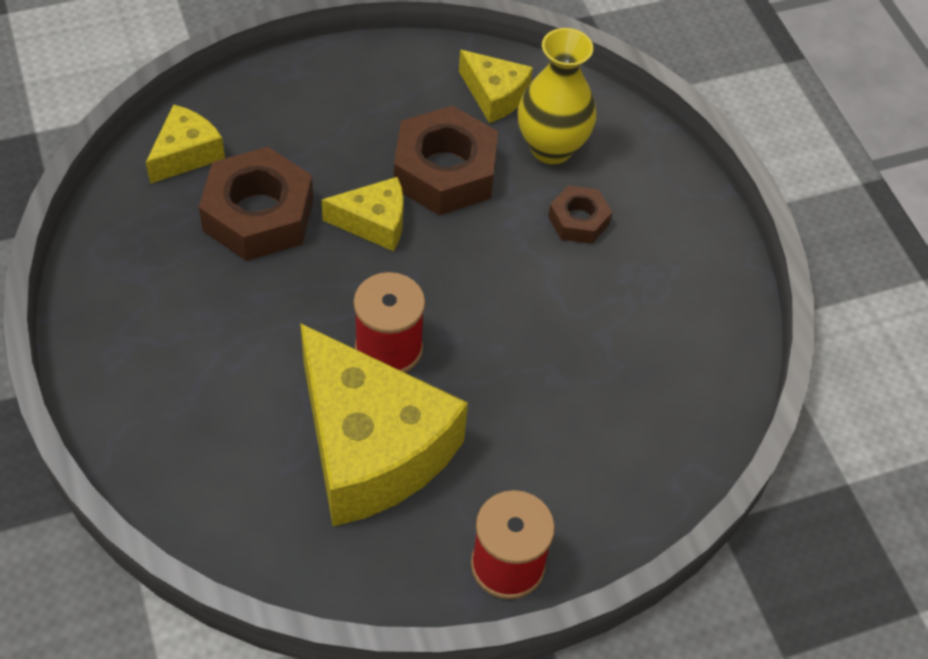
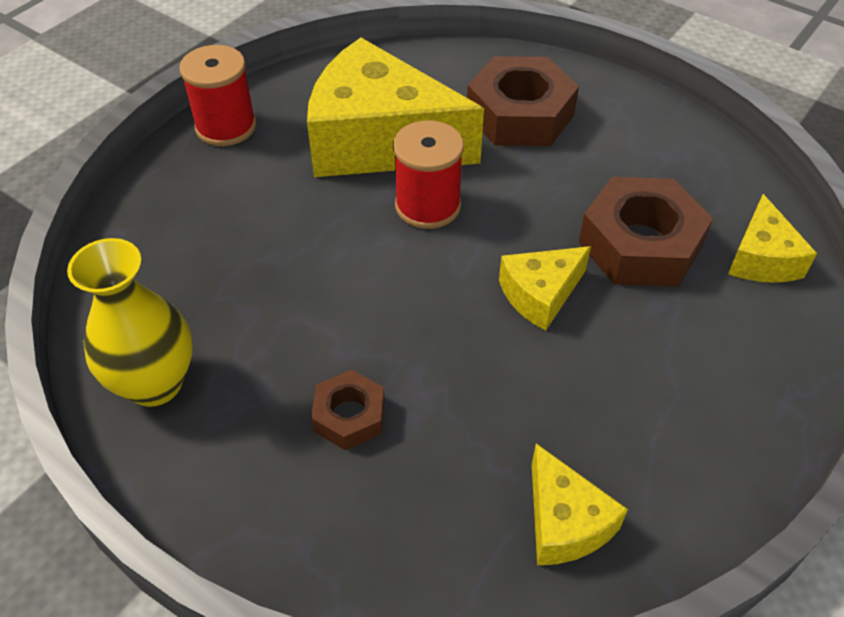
camera: 150 degrees right, 5 degrees down
brown nut [394,105,498,215] -> brown nut moved to [467,56,579,146]
yellow cheese [459,50,533,123] -> yellow cheese turned 120 degrees counterclockwise [532,444,628,566]
yellow vase [518,28,596,164] -> yellow vase moved to [67,238,193,407]

